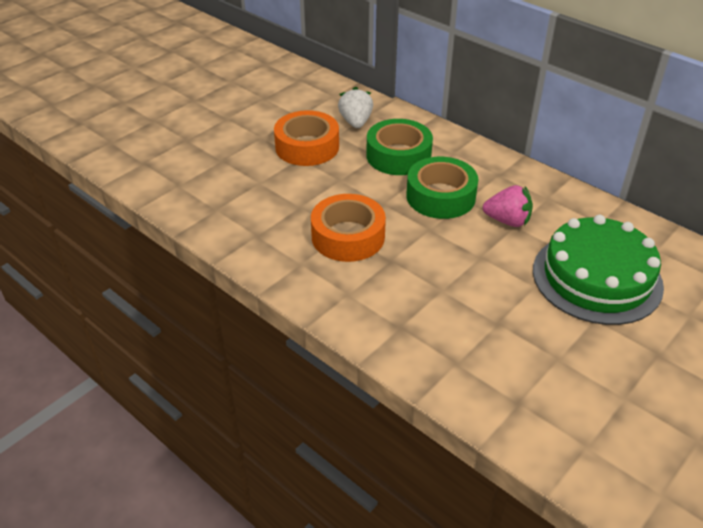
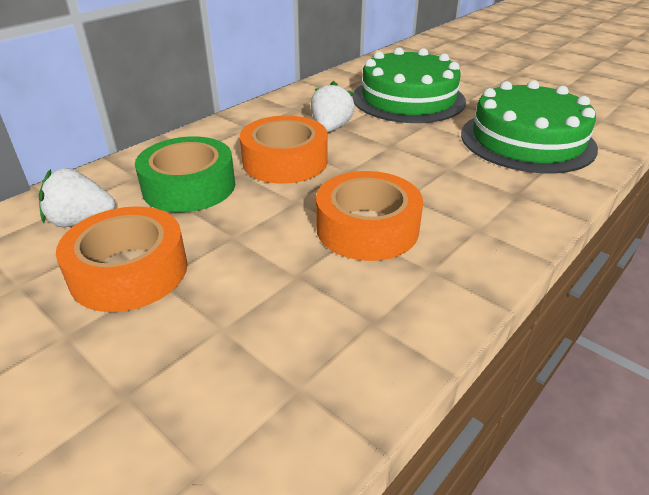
camera: 90 degrees left, 5 degrees down
green tape [406,157,478,219] -> orange tape [240,116,328,184]
pink strawberry [483,185,533,227] -> white strawberry [311,81,355,132]
none -> green cake [461,80,598,173]

